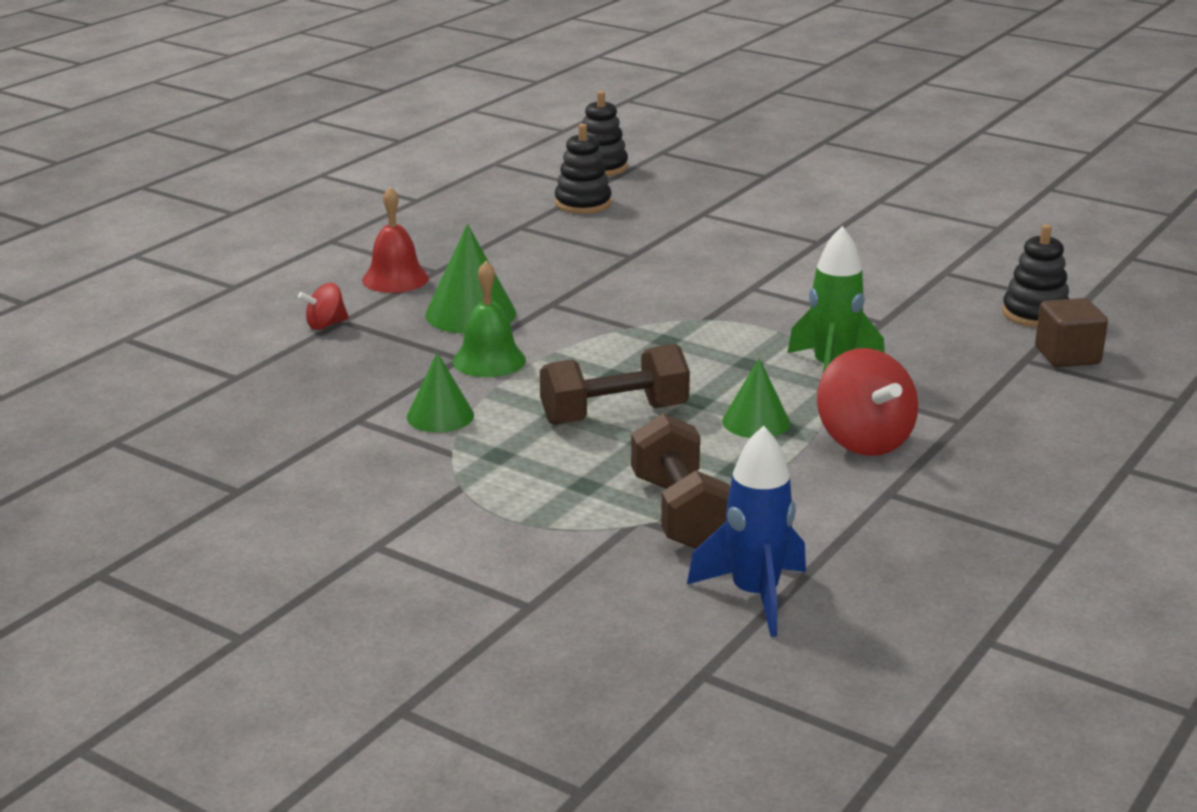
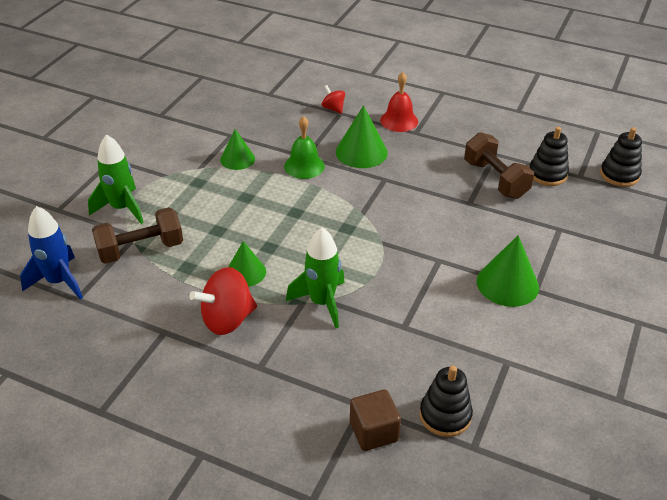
camera: 80 degrees right, 15 degrees up
brown dumbbell [540,344,690,425] -> brown dumbbell moved to [464,132,534,199]
none -> green rocket [88,134,144,224]
none -> green cone [477,235,539,307]

